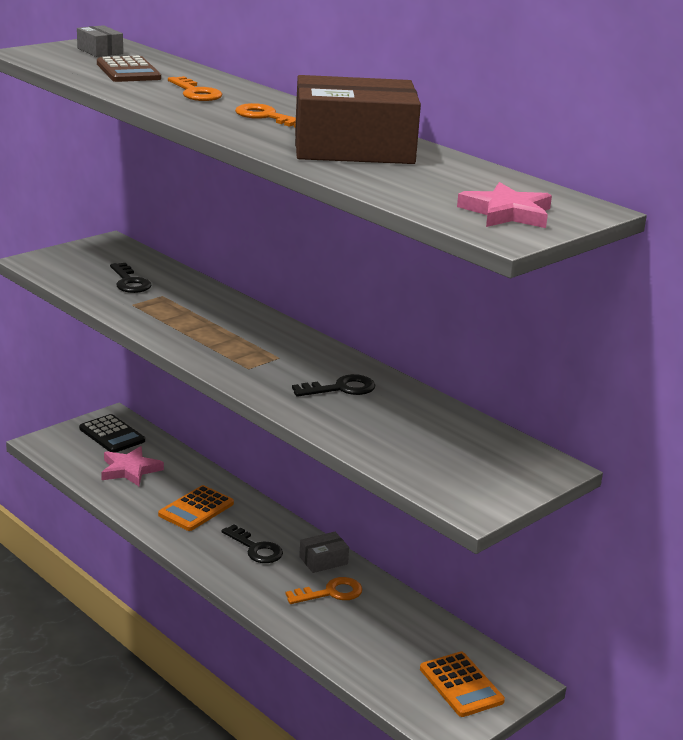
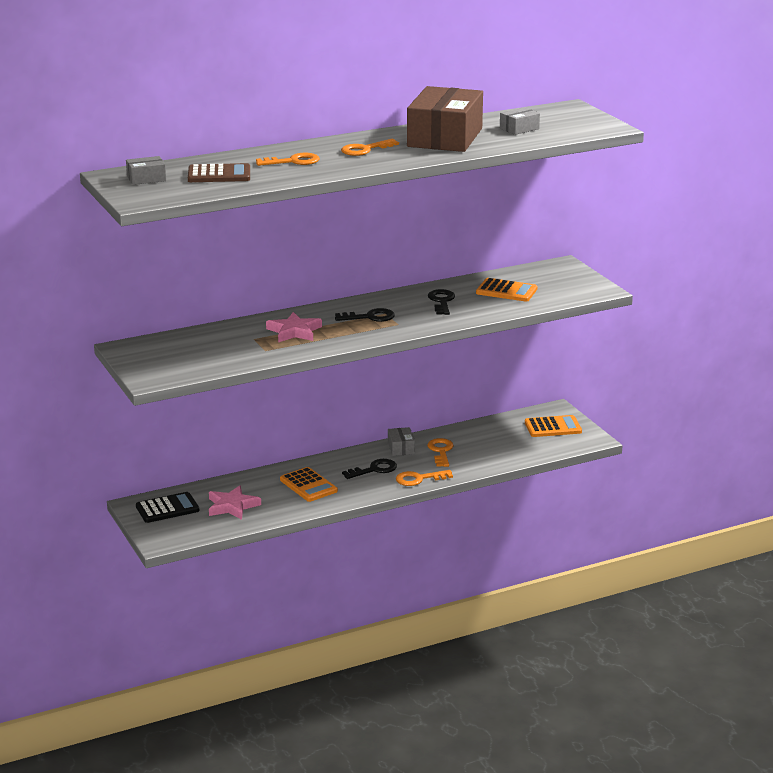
camera: 70 degrees left, 0 degrees up
black key [110,263,151,293] -> black key moved to [335,308,395,322]
pink star [457,182,552,228] -> pink star moved to [266,312,322,342]
none -> orange key [396,470,453,486]
none -> orange calculator [476,278,537,302]
none -> grey box [500,107,540,135]

